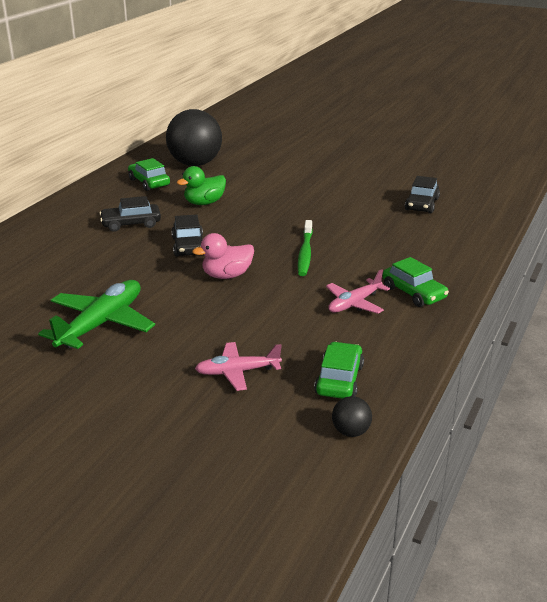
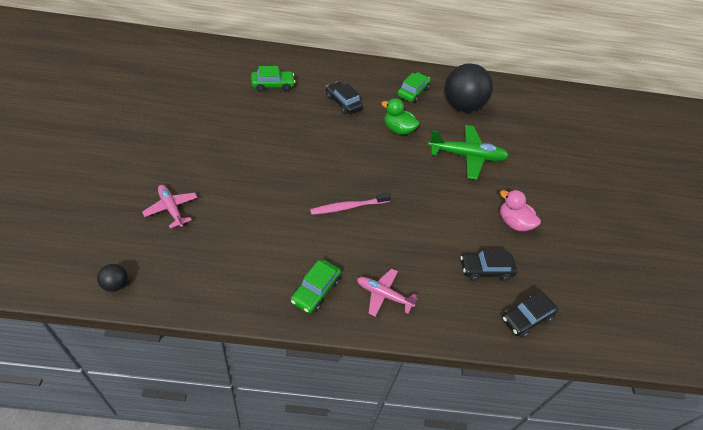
camera: 60 degrees right, 20 degrees up
green plane [38,280,155,349] -> green plane moved to [428,125,509,180]
black car [171,215,204,257] -> black car moved to [502,291,558,338]
pink duck [192,233,254,279] -> pink duck moved to [500,190,541,231]
green toothbrush [298,220,313,276] -> pink toothbrush [310,193,391,215]
green car [314,342,364,399] -> green car moved to [251,66,295,92]
pink plane [326,269,390,314] -> pink plane moved to [357,268,418,317]

